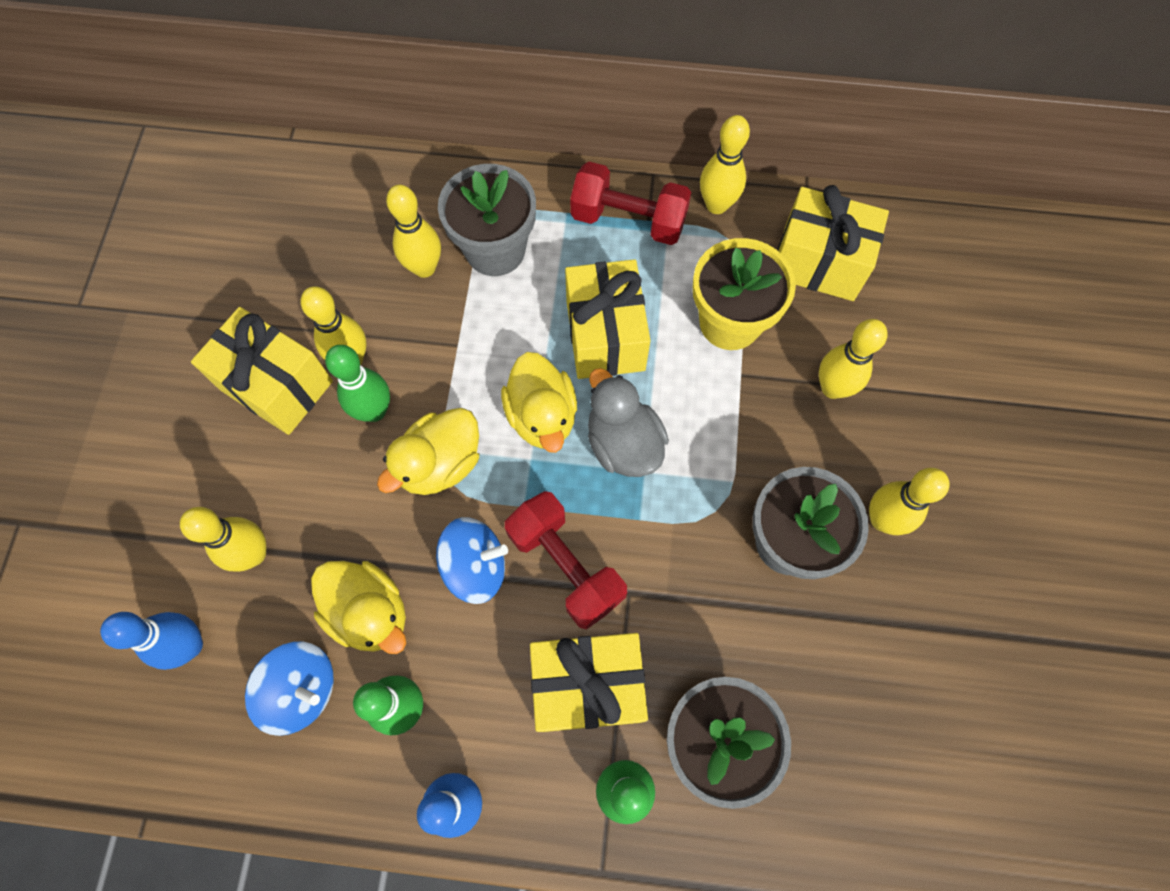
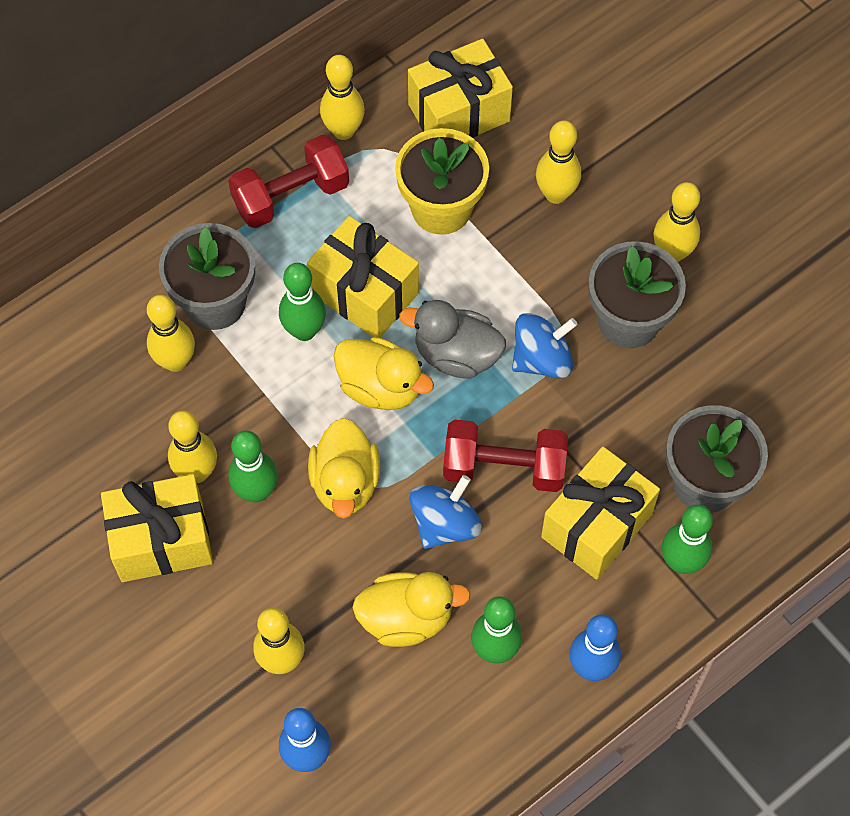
camera: 45 degrees left, 5 degrees down
blue spinning top [245,641,334,736] -> blue spinning top moved to [512,313,578,379]
none -> green bowling pin [279,263,326,341]

